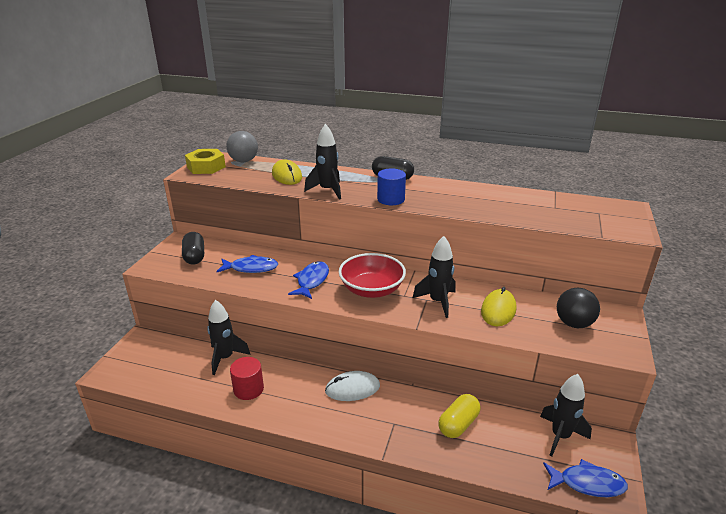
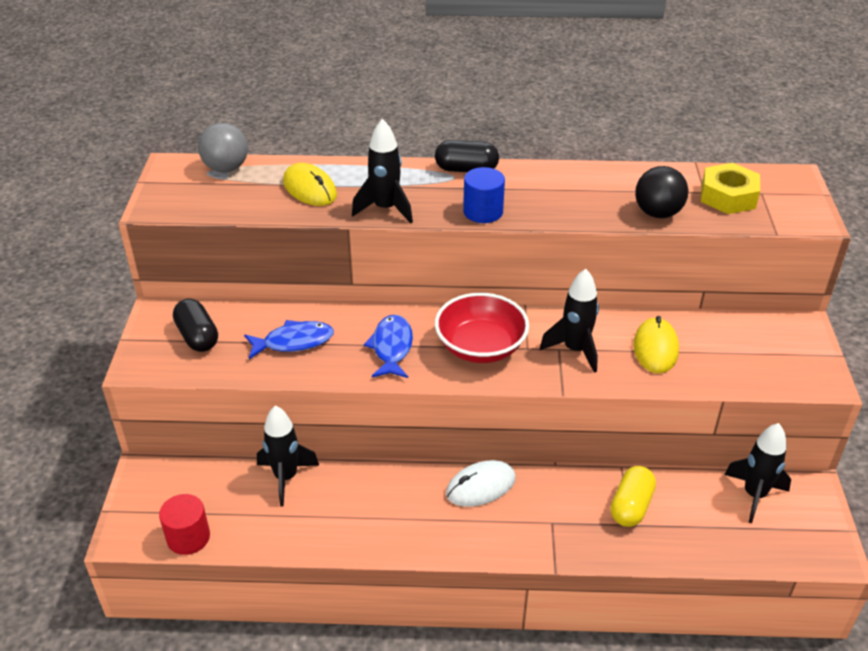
camera: 15 degrees left, 10 degrees up
yellow nut [185,149,226,174] -> yellow nut moved to [701,163,760,214]
red cylinder [230,357,264,400] -> red cylinder moved to [159,494,210,555]
blue fish [543,459,628,497] -> none
black ball [557,288,600,328] -> black ball moved to [635,166,688,218]

